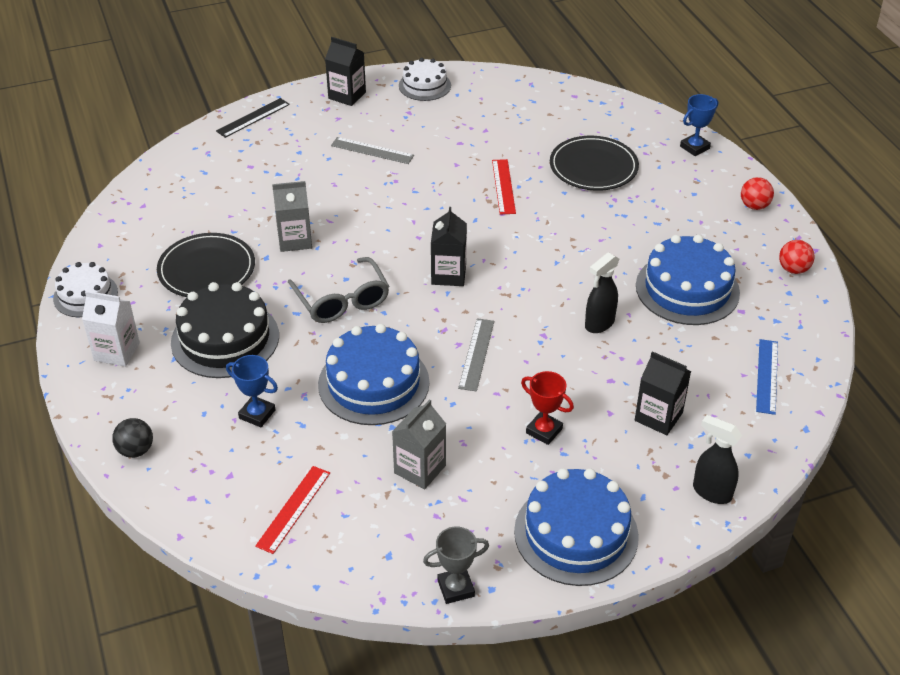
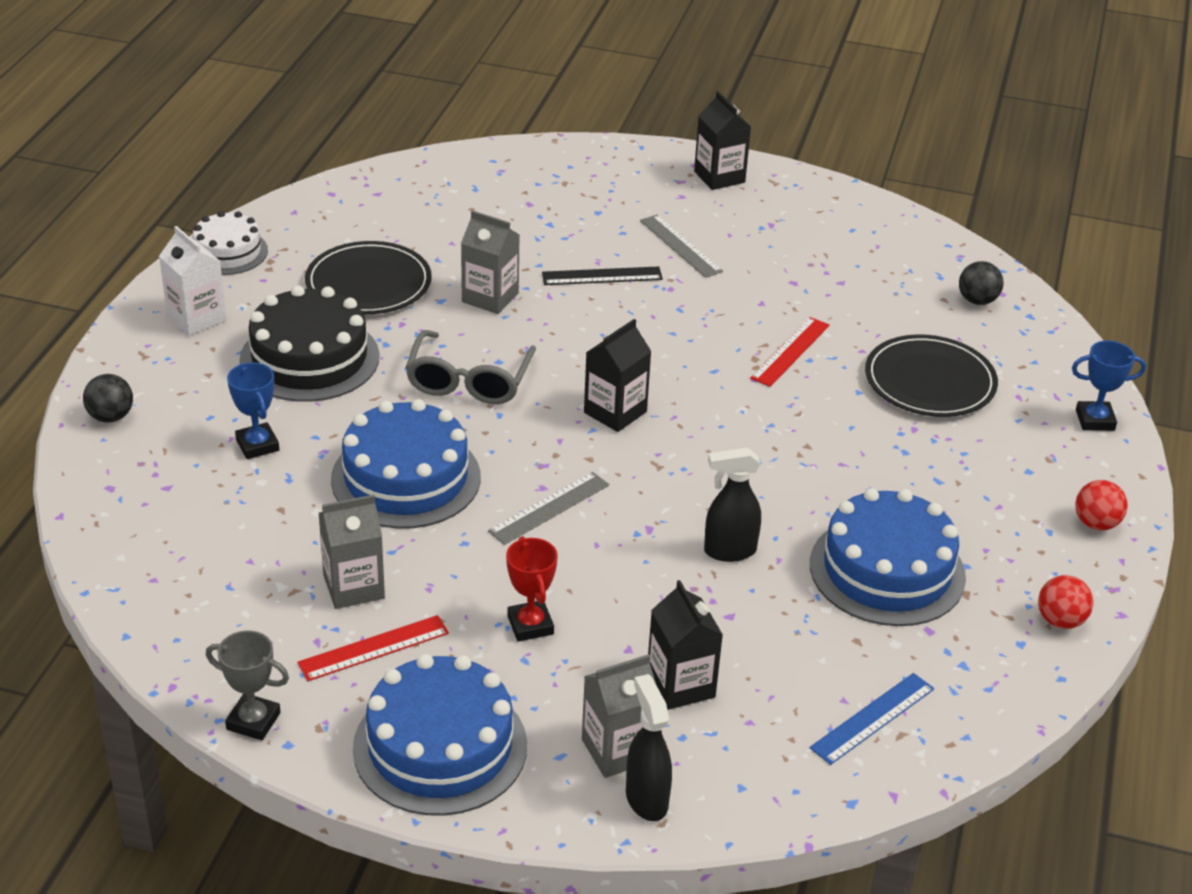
camera: 35 degrees right, 5 degrees down
black ruler [216,98,290,138] -> black ruler moved to [542,266,663,285]
red ruler [255,466,330,554] -> red ruler moved to [297,615,449,681]
white cake [399,58,451,101] -> none
none -> grey carton [582,654,656,778]
none -> black ball [959,261,1003,305]

